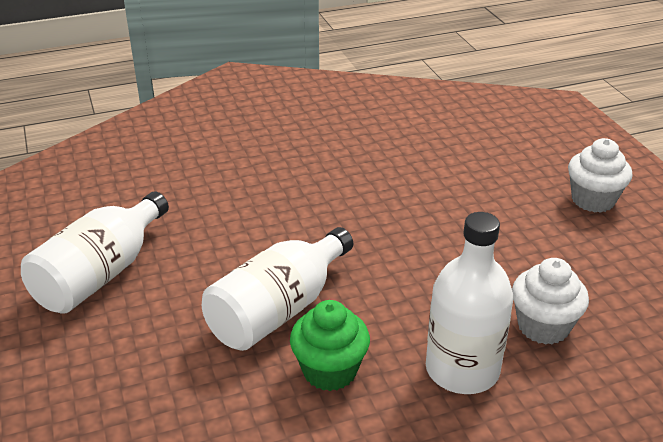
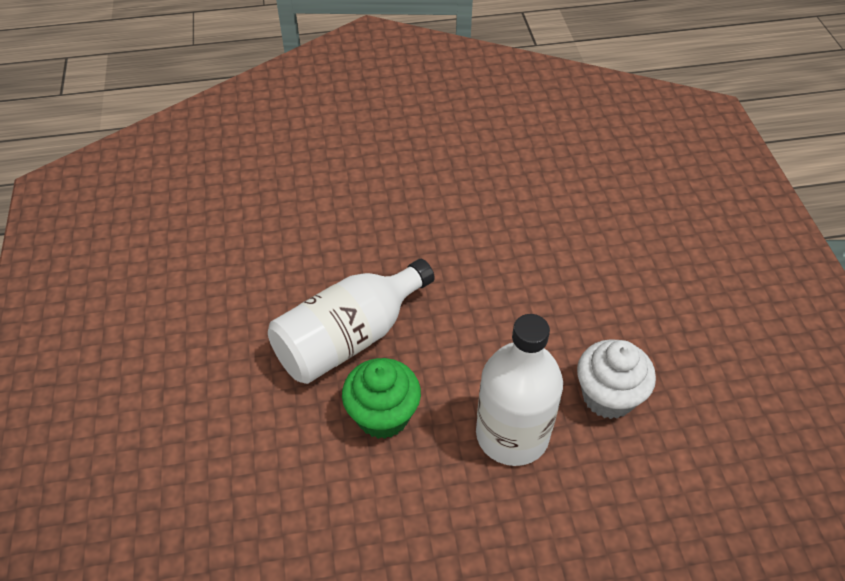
camera: 10 degrees right, 15 degrees up
white bottle [21,191,169,313] -> none
white cupcake [568,138,633,213] -> none

